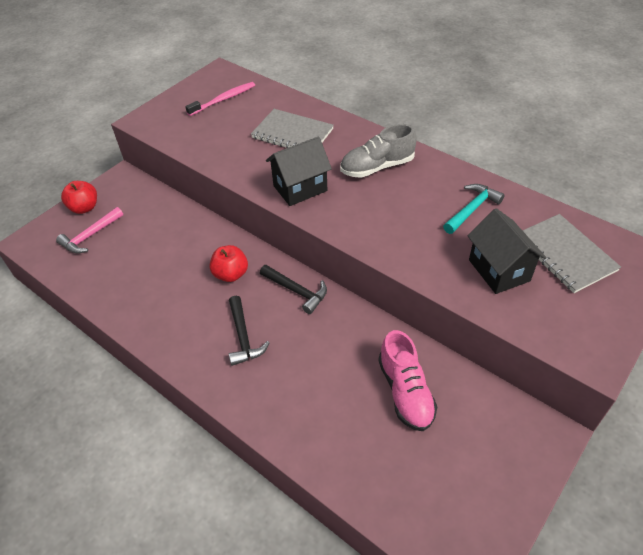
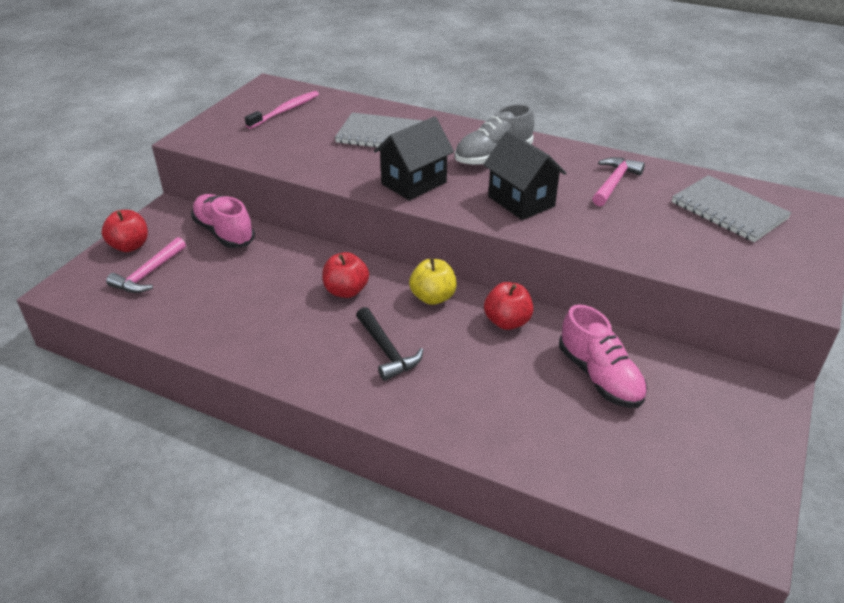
camera: 15 degrees left, 10 degrees down
black hammer [260,265,327,314] -> yellow apple [409,258,457,305]
turquoise hammer [443,184,505,234] -> pink hammer [592,157,645,206]
black house [468,208,546,294] -> black house moved to [483,131,567,220]
none -> pink shoe [191,194,255,248]
none -> red apple [484,282,533,330]

